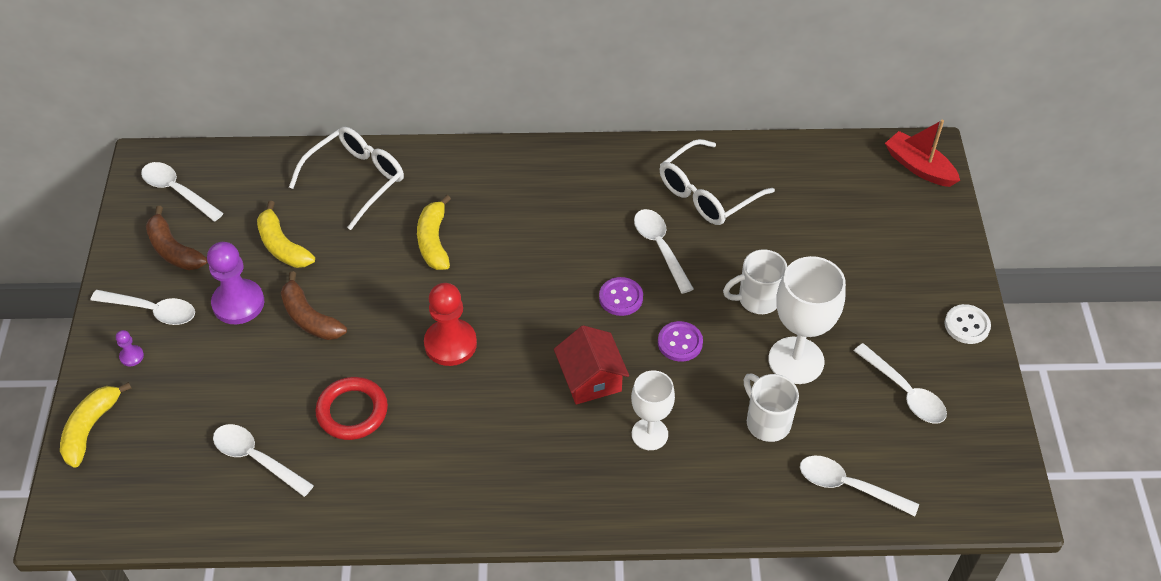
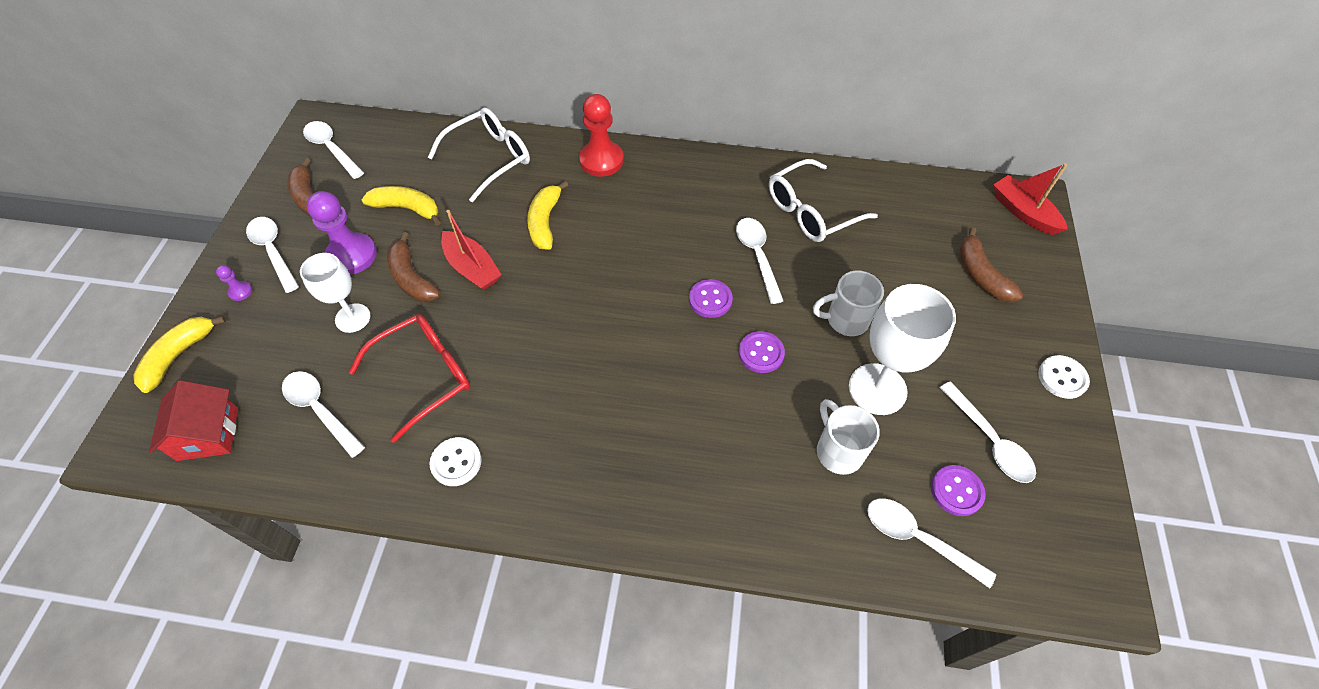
camera: 10 degrees right, 5 degrees up
white spoon [91,290,195,325] -> white spoon turned 150 degrees counterclockwise [246,217,299,293]
yellow banana [257,201,315,268] -> yellow banana turned 135 degrees clockwise [362,186,441,226]
red ring [315,377,388,440] -> red glasses [349,314,470,443]
red pawn [424,283,477,366] -> red pawn moved to [579,94,624,177]
red house [554,325,629,405] -> red house moved to [149,380,238,461]
white goblet [631,370,675,450] -> white goblet moved to [300,253,370,333]
none -> white button [430,437,482,486]
none -> red boat [441,210,502,290]
none -> purple button [931,465,986,516]
none -> brown banana [959,227,1023,302]

